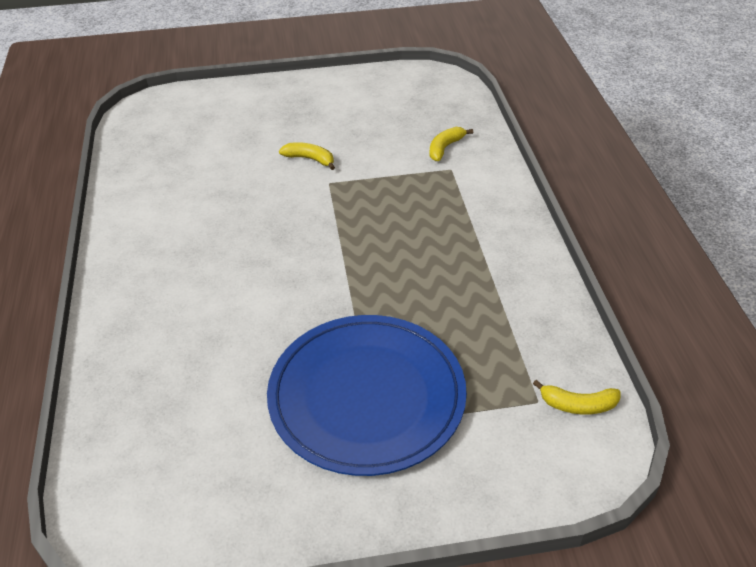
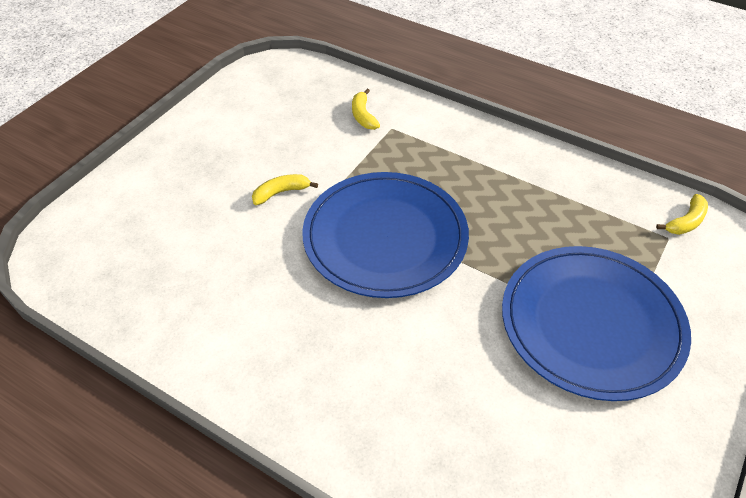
camera: 50 degrees left, 5 degrees up
none -> blue plate [302,172,469,298]

